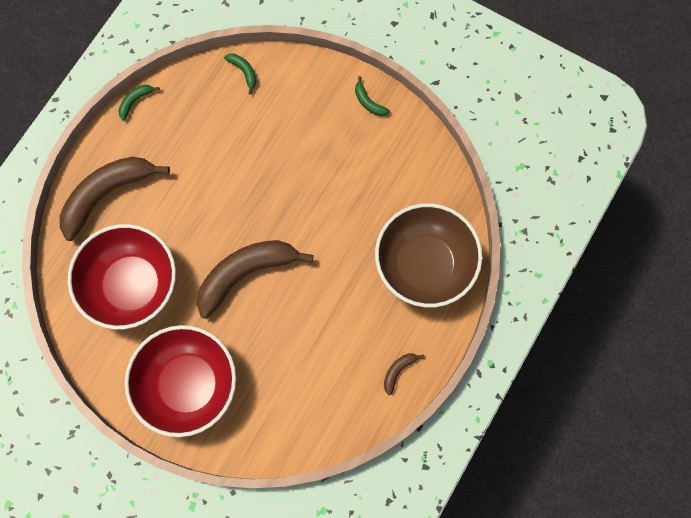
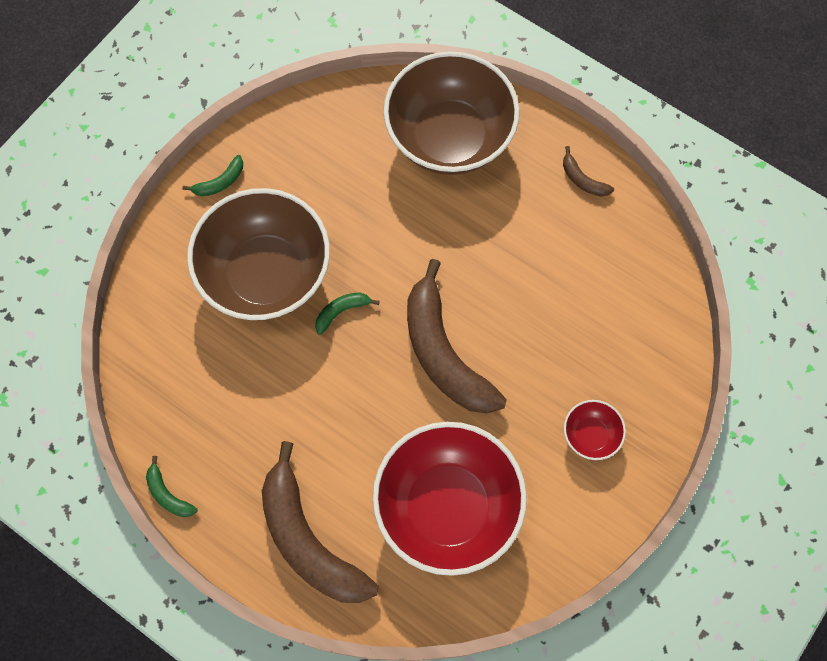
camera: 85 degrees left, 5 degrees down
red bowl [125,325,236,437] -> red bowl [564,400,626,460], size x0.42
green banana [224,54,256,94] -> green banana moved to [315,293,380,335]
none -> brown bowl [187,188,330,320]

